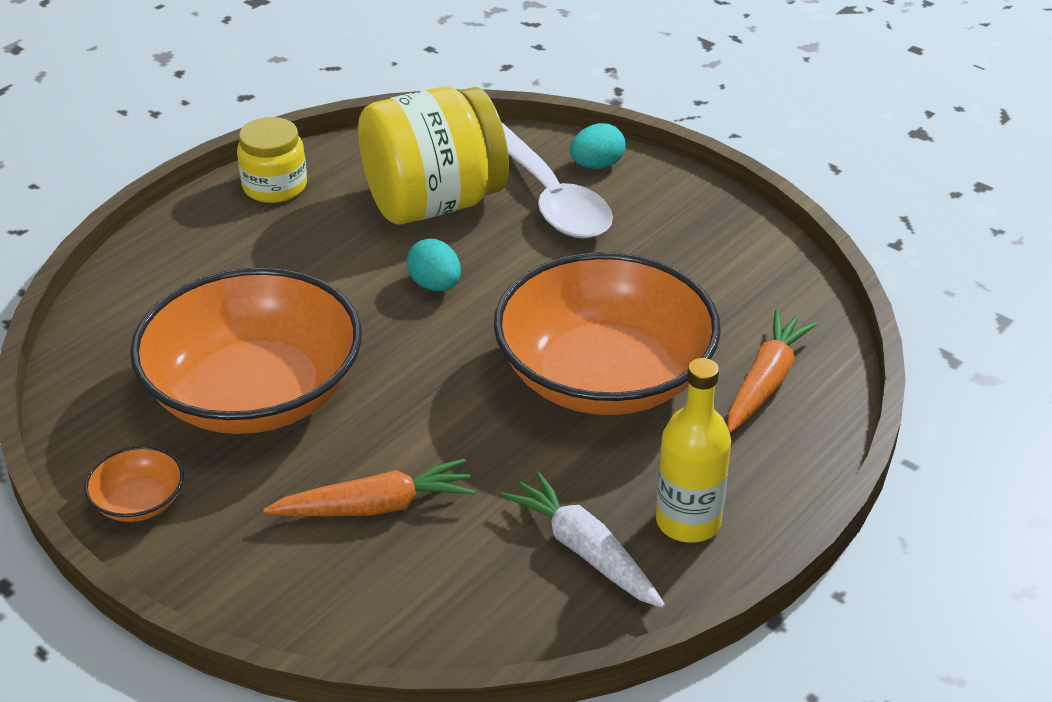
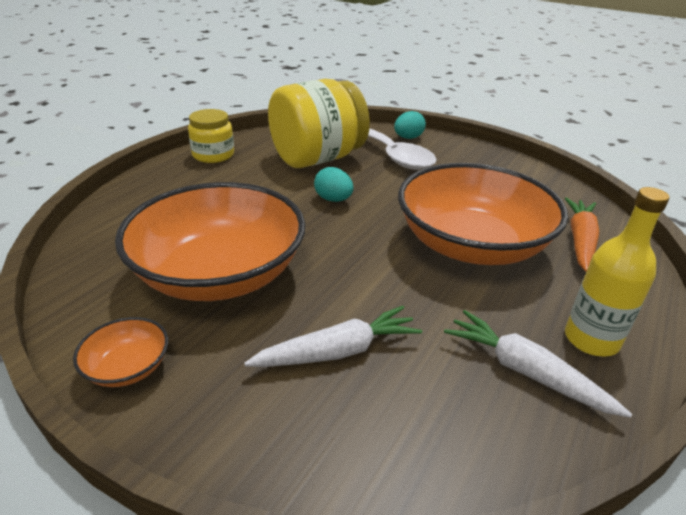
camera: 10 degrees left, 5 degrees down
orange carrot [263,458,475,516] -> white carrot [244,306,422,367]

